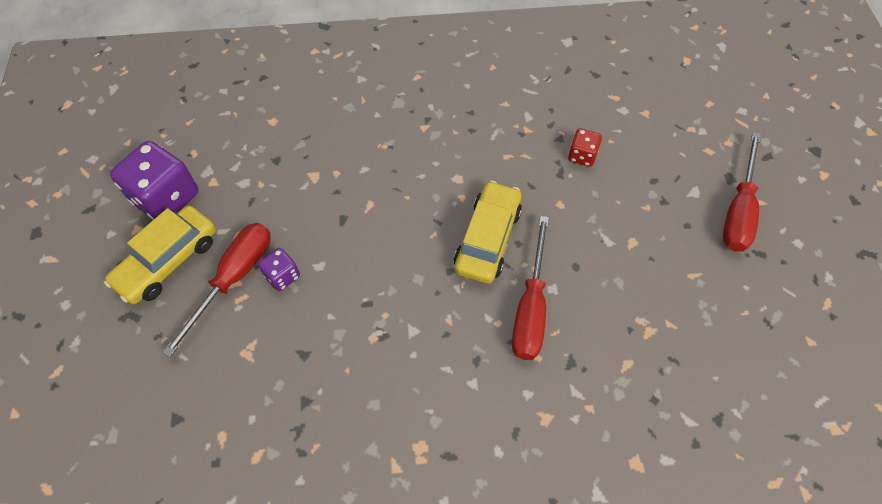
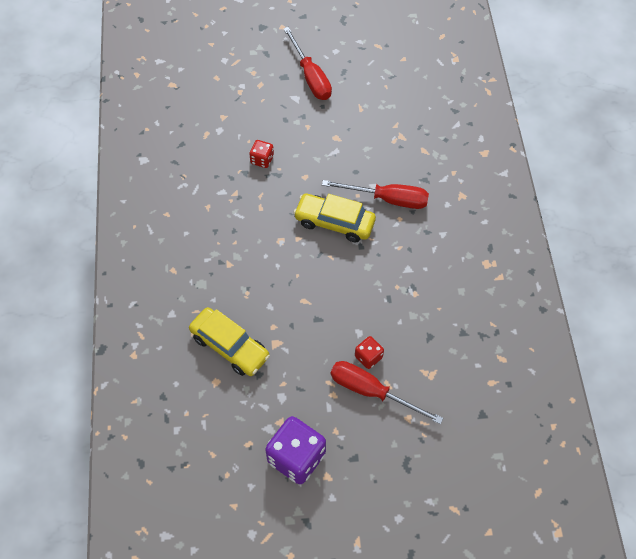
camera: 90 degrees left, 0 degrees up
yellow car [104,205,216,304] -> yellow car moved to [189,307,270,376]
purple dice [258,248,300,291] -> red dice [355,336,384,369]
red screwdriver [723,132,761,252] -> red screwdriver turned 45 degrees clockwise [283,27,332,100]

